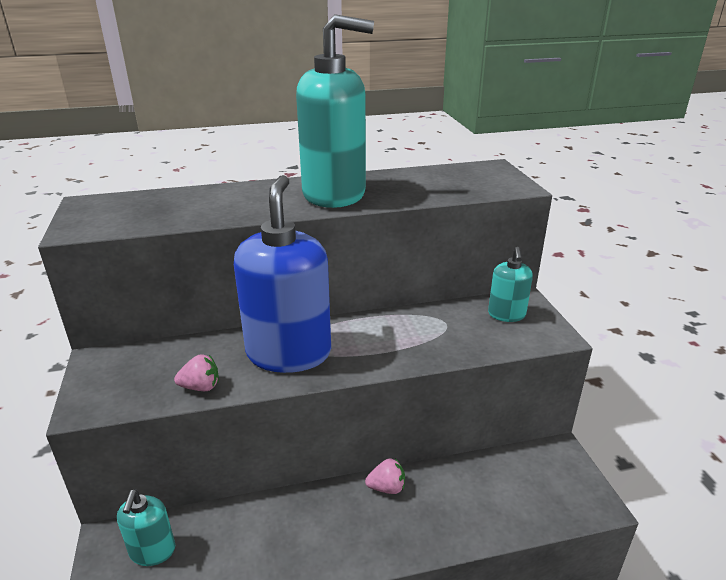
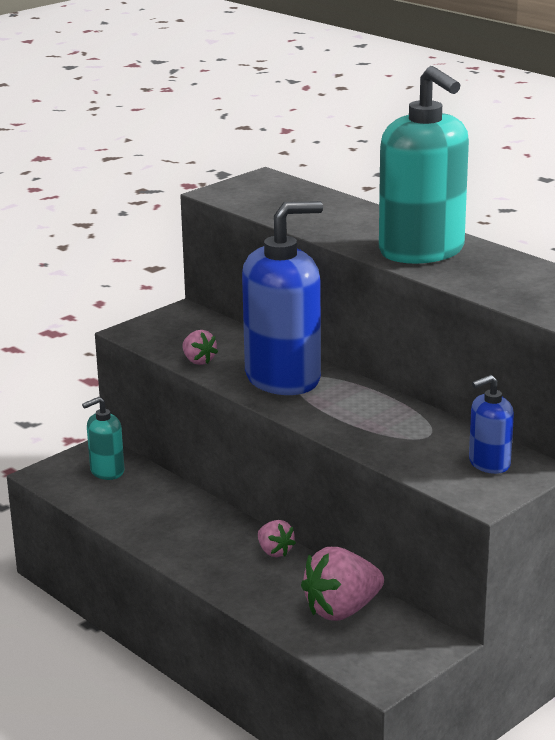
camera: 60 degrees right, 5 degrees down
turquoise soap dispenser [488,247,533,322] -> blue soap dispenser [469,375,514,474]
none -> pink strawberry [301,547,384,621]

